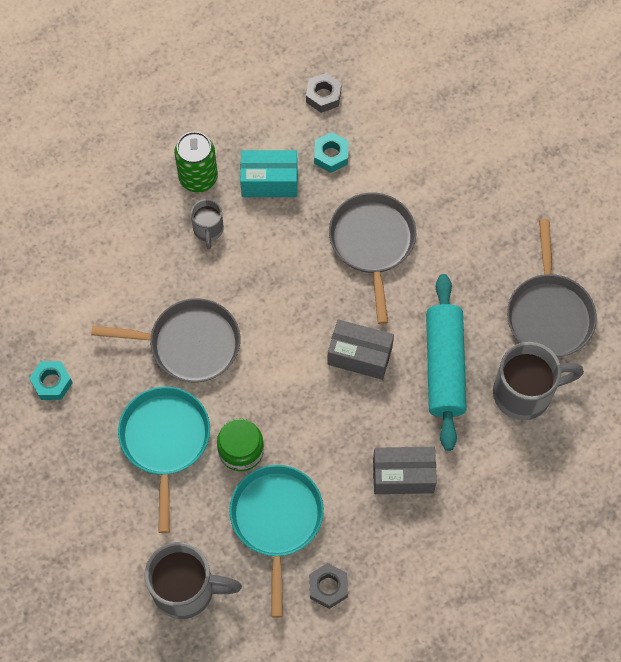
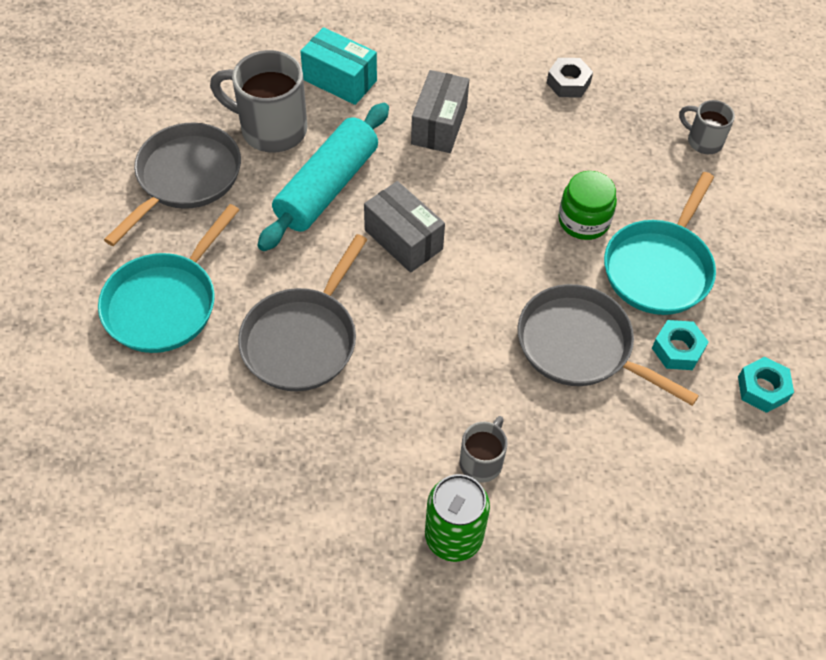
camera: 150 degrees left, 10 degrees down
grey mug [145,542,242,619] -> grey mug [679,100,735,154], size x0.54
turquoise pan [229,465,324,618] -> turquoise pan moved to [98,204,239,353]
turquoise box [240,150,297,197] -> turquoise box moved to [300,27,377,105]
grey nut [306,73,342,113] -> none
turquoise nut [314,132,348,173] -> turquoise nut moved to [652,320,709,370]
grey box [373,447,437,494] -> grey box turned 75 degrees clockwise [411,70,469,153]

